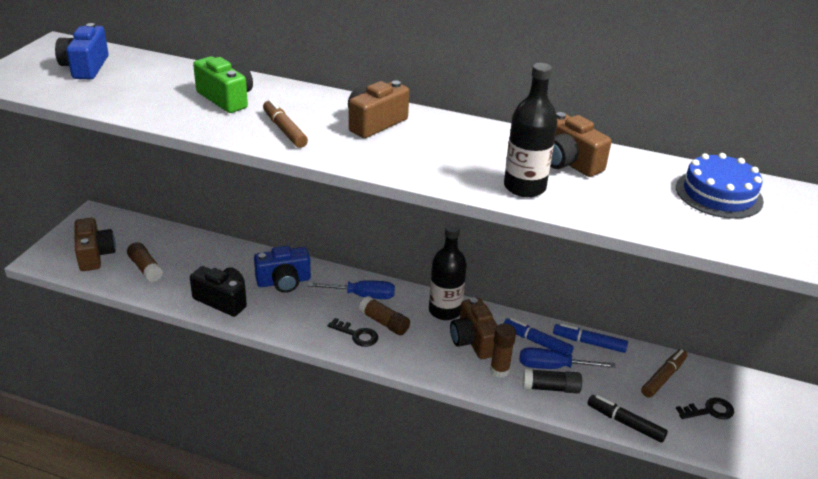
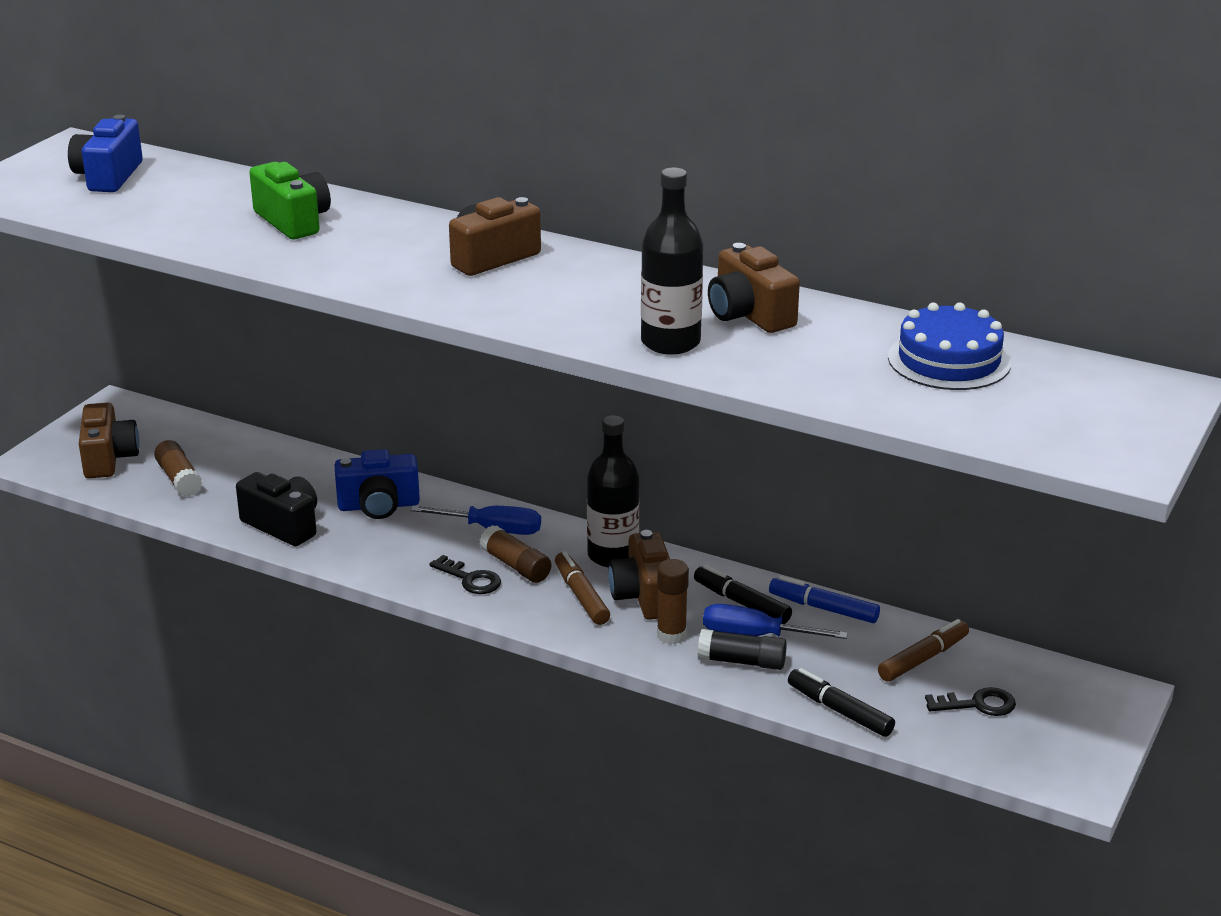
camera: 10 degrees right, 5 degrees down
brown marker [263,99,308,148] -> brown marker moved to [555,551,610,625]
blue marker [504,318,574,356] -> black marker [694,565,792,624]

